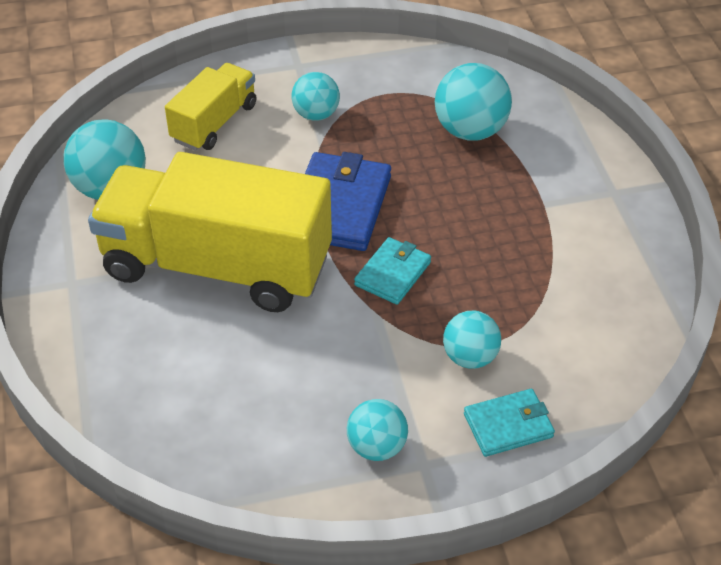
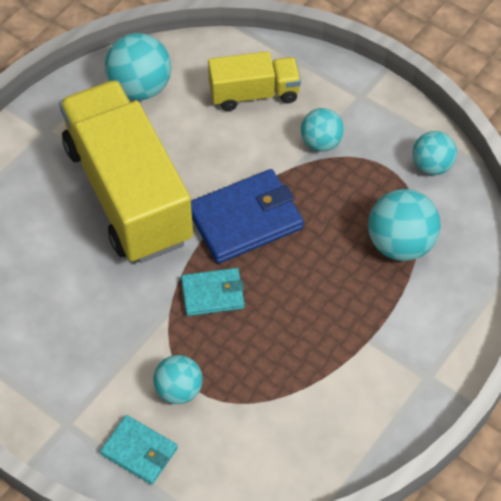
camera: 50 degrees right, 10 degrees up
turquoise ball [347,399,408,461] -> turquoise ball moved to [413,131,457,175]

